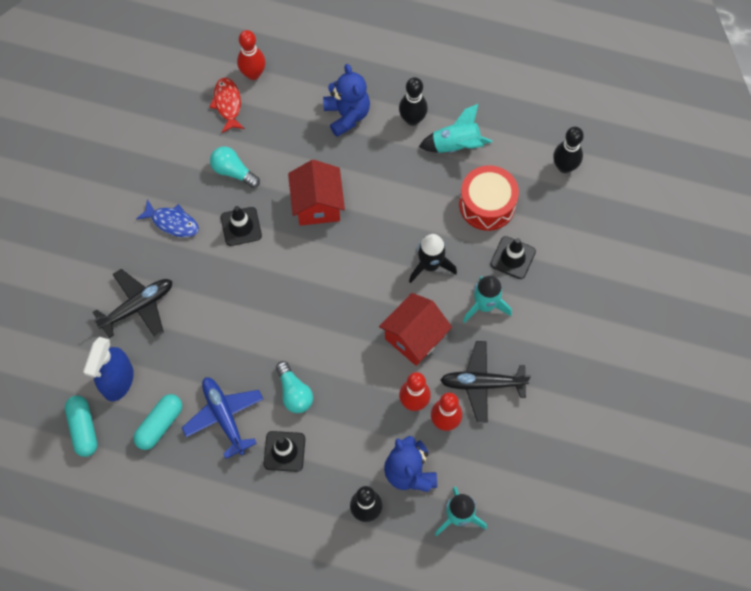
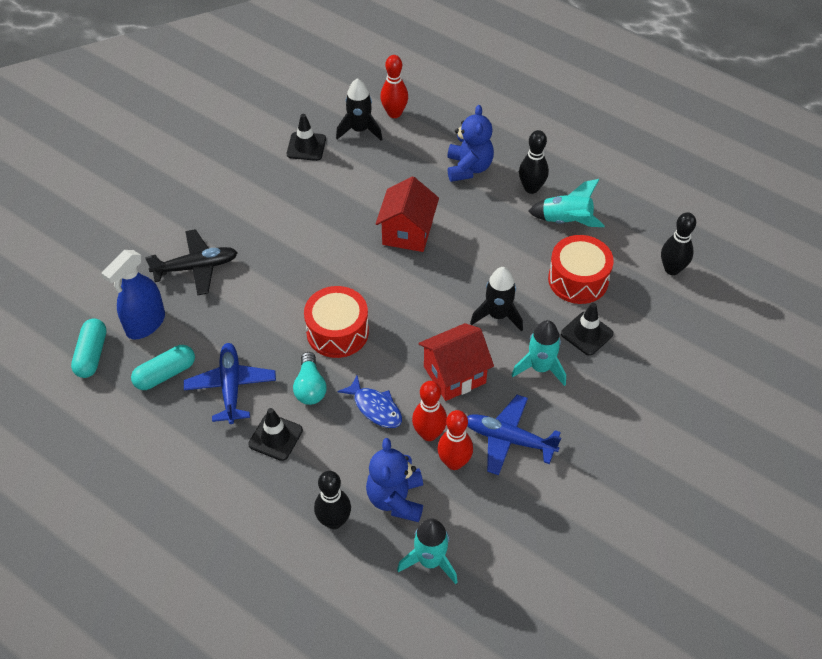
camera: 20 degrees right, 15 degrees down
blue fish [136,199,199,237] -> blue fish moved to [338,376,402,428]
red fish [210,78,245,133] -> black rocket [336,78,382,141]
turquoise light bulb [210,147,260,188] -> none
black traffic cone [221,206,262,246] -> black traffic cone moved to [287,114,326,161]
black plane [440,341,531,422] -> blue plane [467,395,561,475]
none -> red drum [304,286,369,358]

